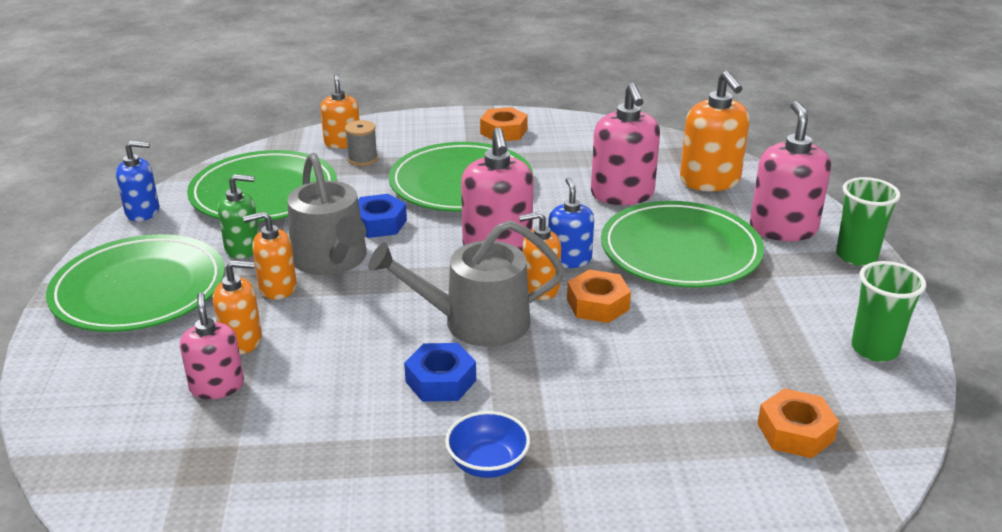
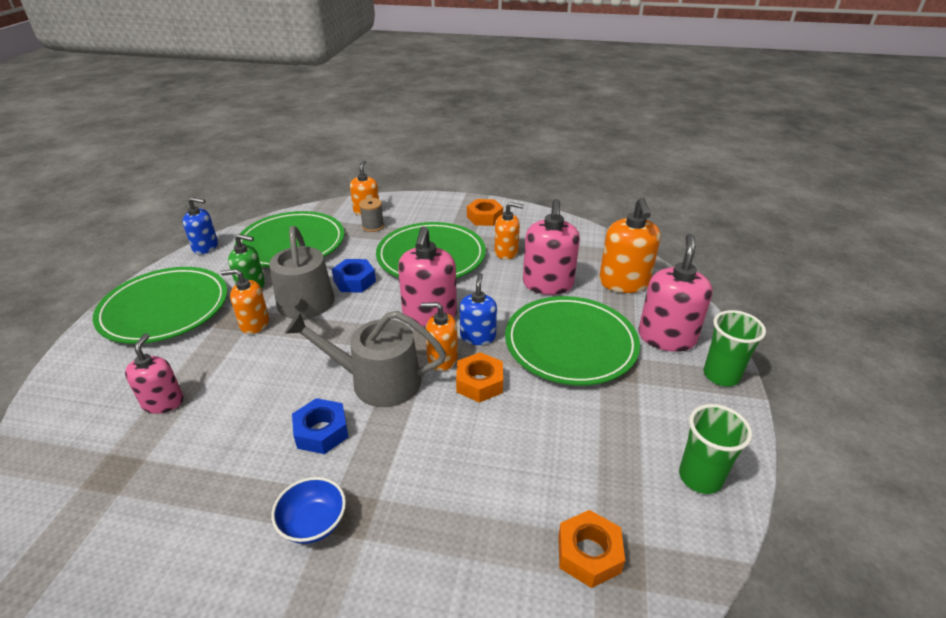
camera: 15 degrees right, 5 degrees up
orange soap dispenser [213,260,262,355] -> orange soap dispenser moved to [494,202,524,260]

